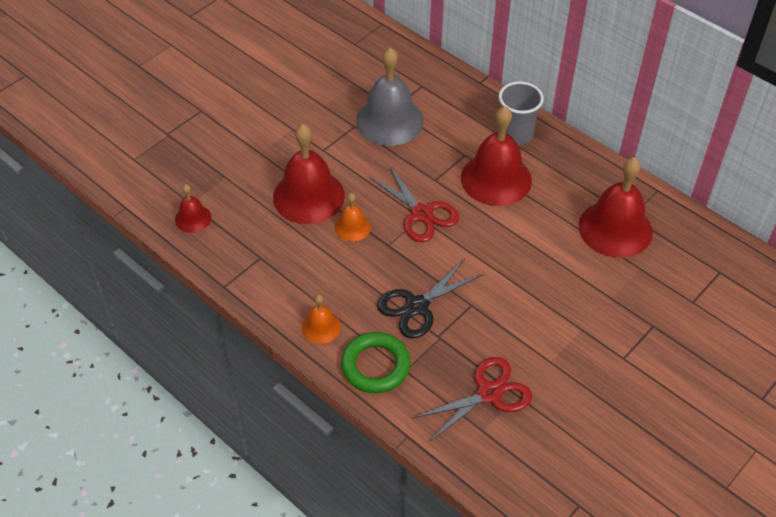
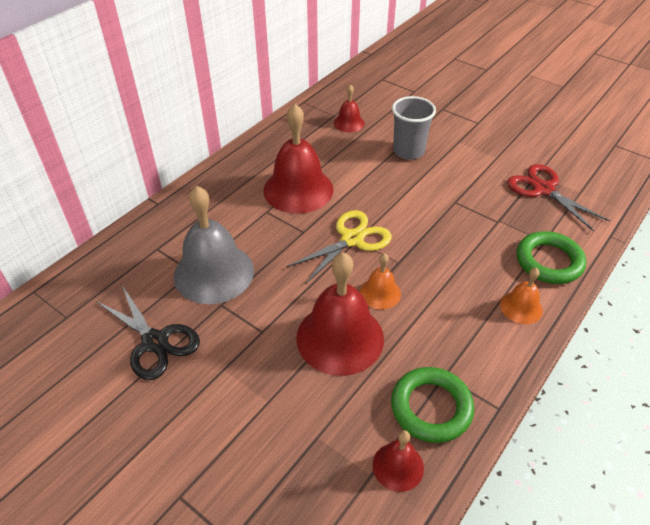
camera: 95 degrees left, 5 degrees down
red scissors [369,165,459,242] -> yellow scissors [287,210,392,284]
black scissors [377,259,483,338] -> black scissors moved to [96,286,200,380]
grey cup [499,81,544,145] -> grey cup moved to [392,96,436,160]
red bell [579,157,653,258] -> red bell [334,84,365,132], size x0.50
none -> green ring [391,367,474,443]

